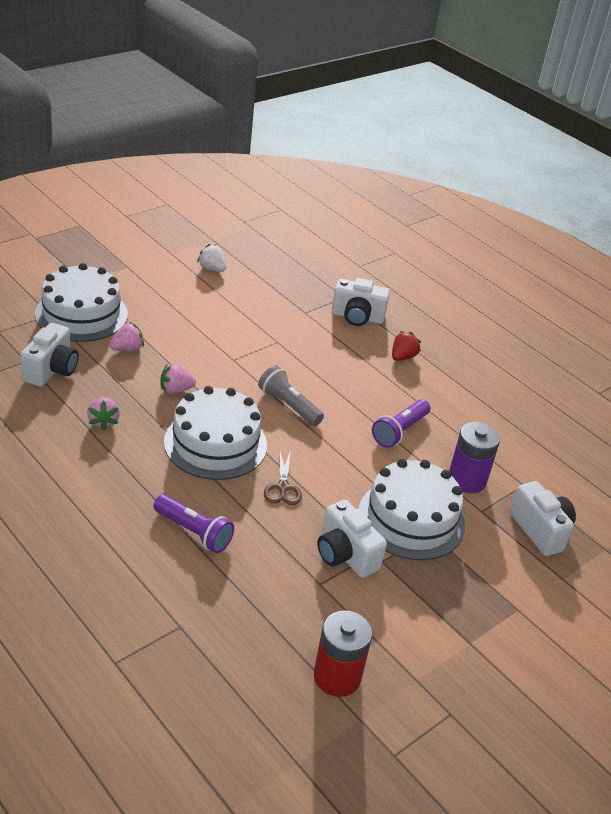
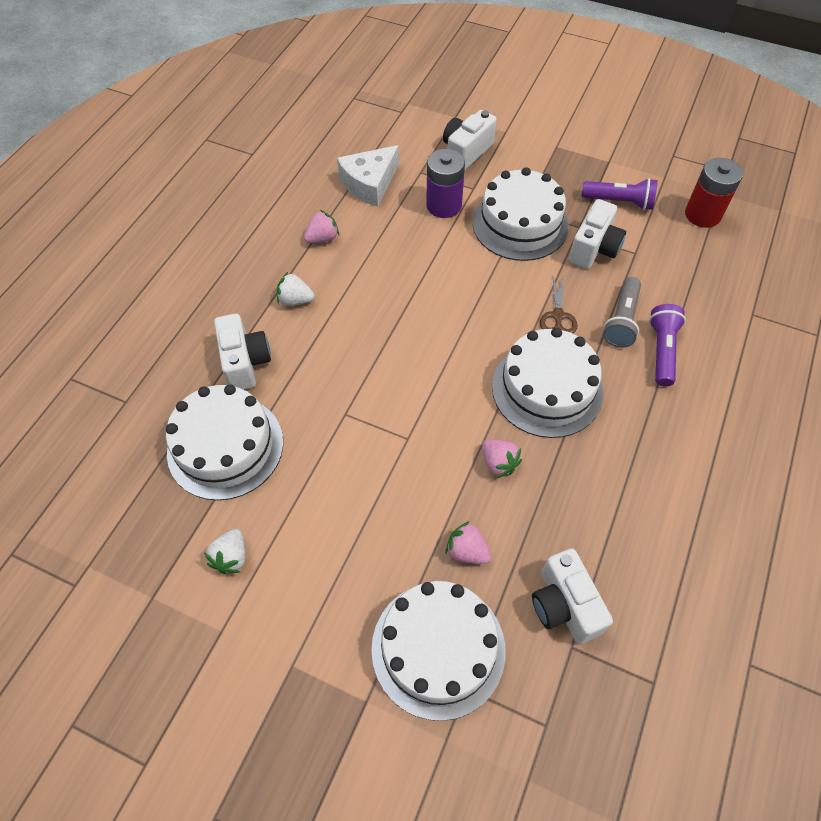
camera: 110 degrees left, 20 degrees up
white camera [20,323,79,387] -> white camera turned 105 degrees counterclockwise [532,548,613,644]
pink strawberry [87,397,120,431] -> pink strawberry moved to [304,210,339,243]
grey flashlight [258,365,324,426] -> grey flashlight moved to [603,277,641,348]
brown scissors [264,450,302,505] -> brown scissors turned 120 degrees clockwise [540,276,577,334]
purple flashlight [372,399,430,448] -> purple flashlight moved to [581,178,658,210]
red strawberry [392,331,421,361] -> white strawberry [277,272,315,306]
none -> white cake [166,384,283,500]
none -> white cheese [337,145,399,207]

